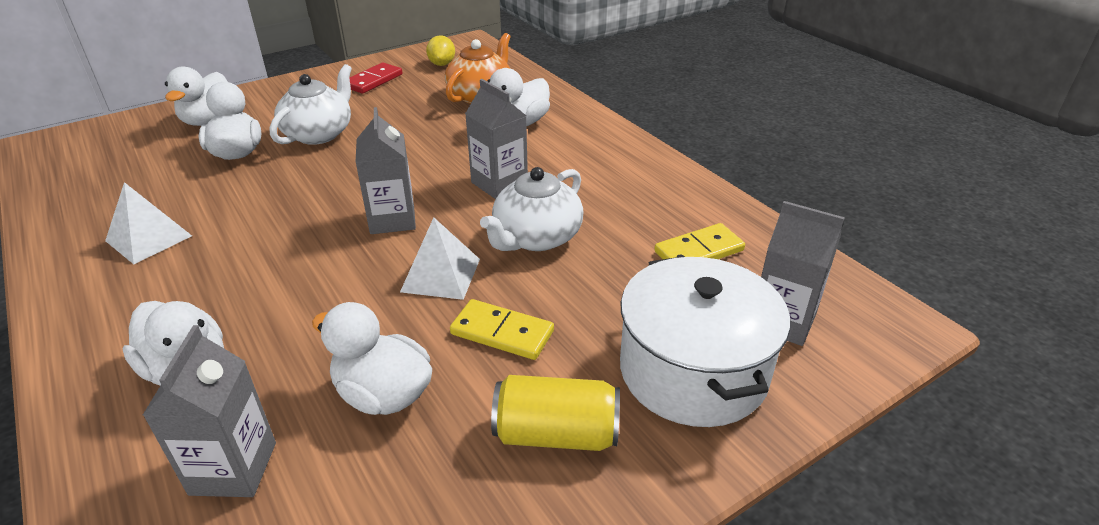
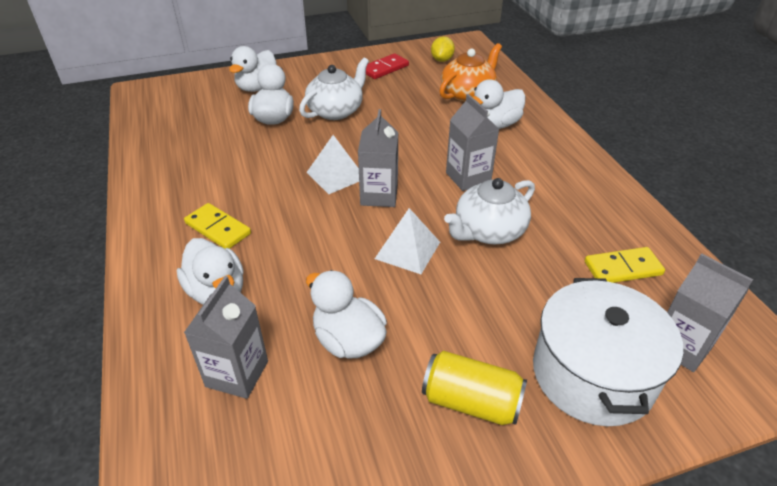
camera: 15 degrees right, 5 degrees up
white pyramid [105,182,192,264] -> white pyramid moved to [307,135,359,194]
yellow domino [450,299,554,360] -> yellow domino moved to [184,203,251,249]

